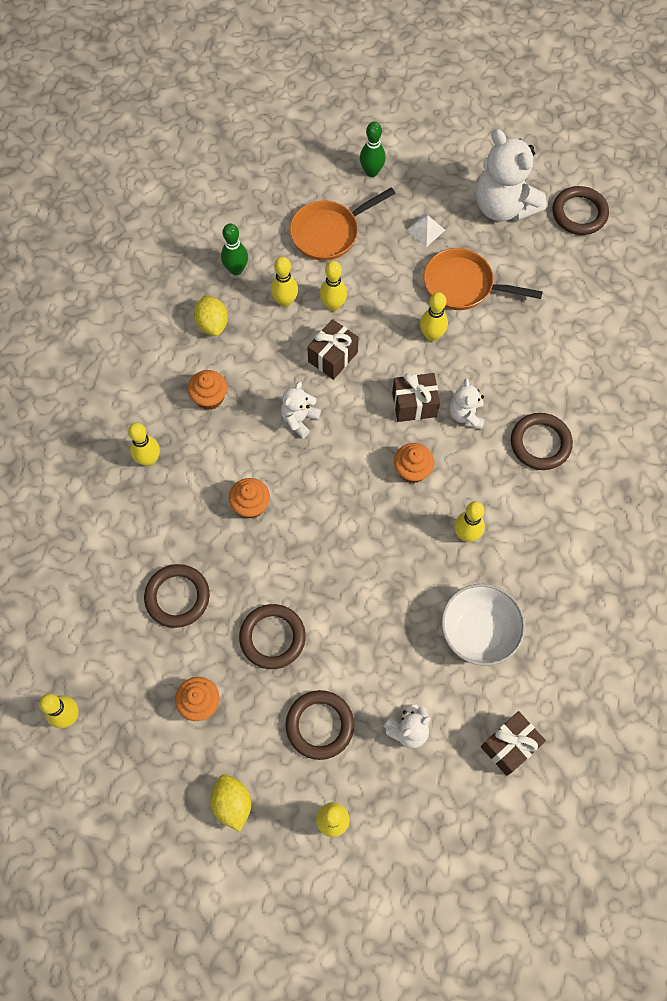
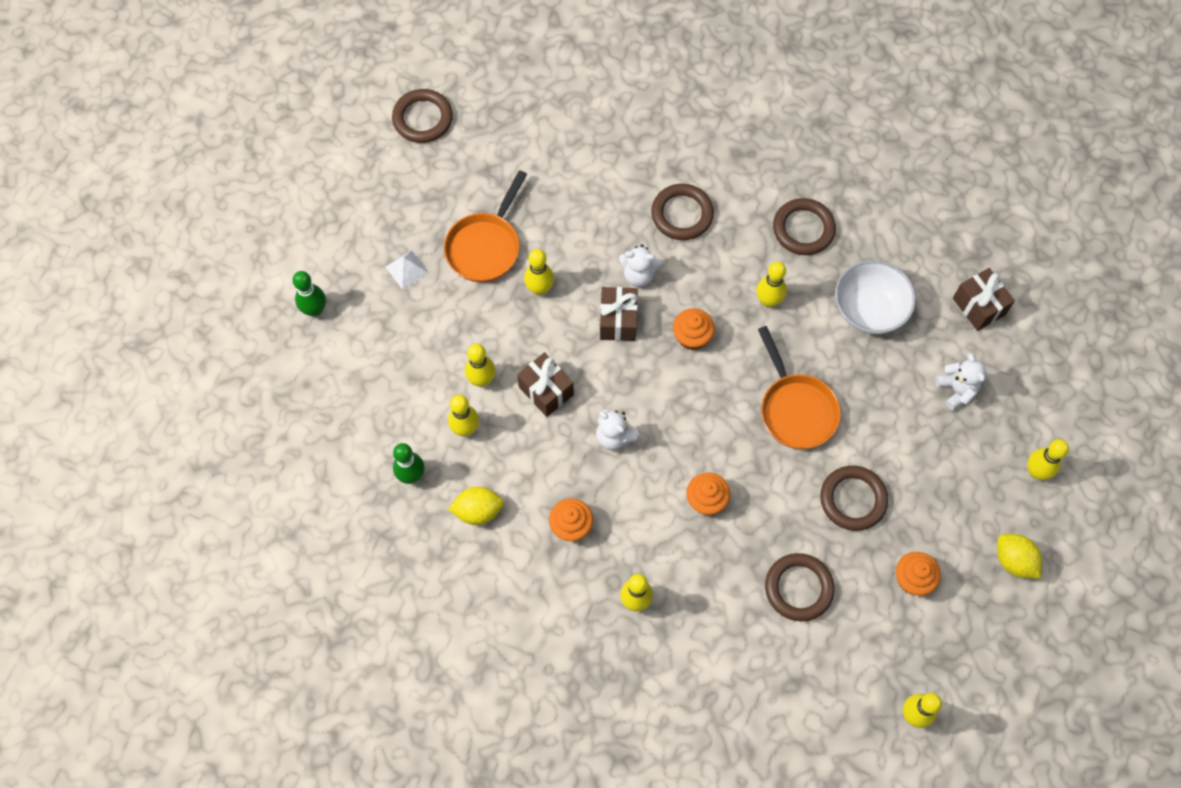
camera: 80 degrees left, 0 degrees up
yellow lemon [210,774,251,832] -> yellow lemon turned 60 degrees clockwise [997,534,1042,578]
brown ring [286,690,354,760] -> brown ring moved to [773,198,836,255]
orange pan [290,187,396,261] -> orange pan moved to [758,326,841,449]
white teddy bear [476,129,547,221] -> none

